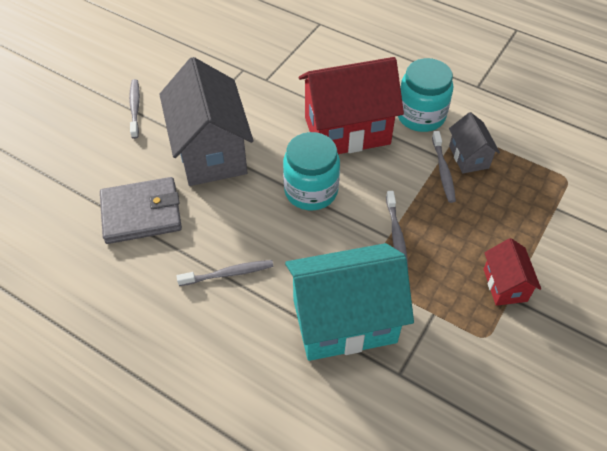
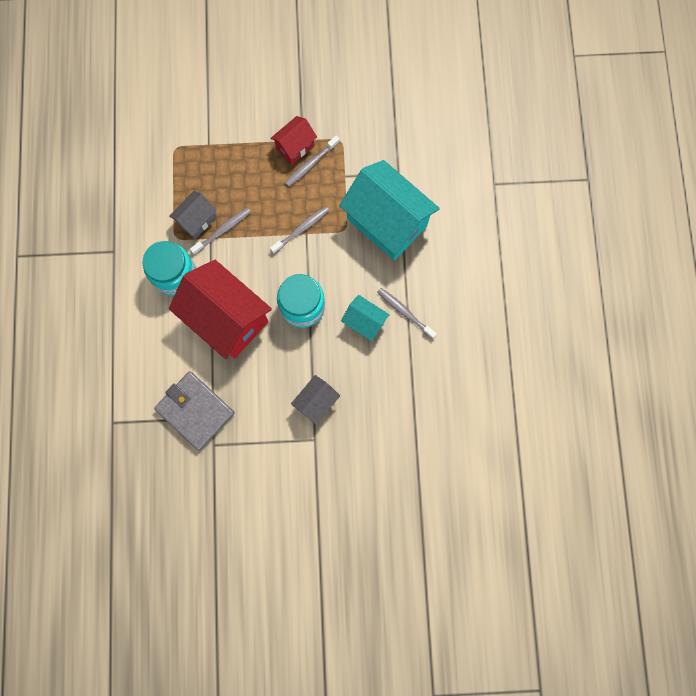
camera: 125 degrees left, 25 degrees up
grey wallet [100,177,182,244] -> grey wallet moved to [154,371,235,450]
grey toothbrush [129,79,140,139] -> grey toothbrush moved to [285,135,340,187]
grey house [159,57,253,186] -> grey house [291,375,340,425], size x0.49
none -> turquoise house [341,295,390,341]

